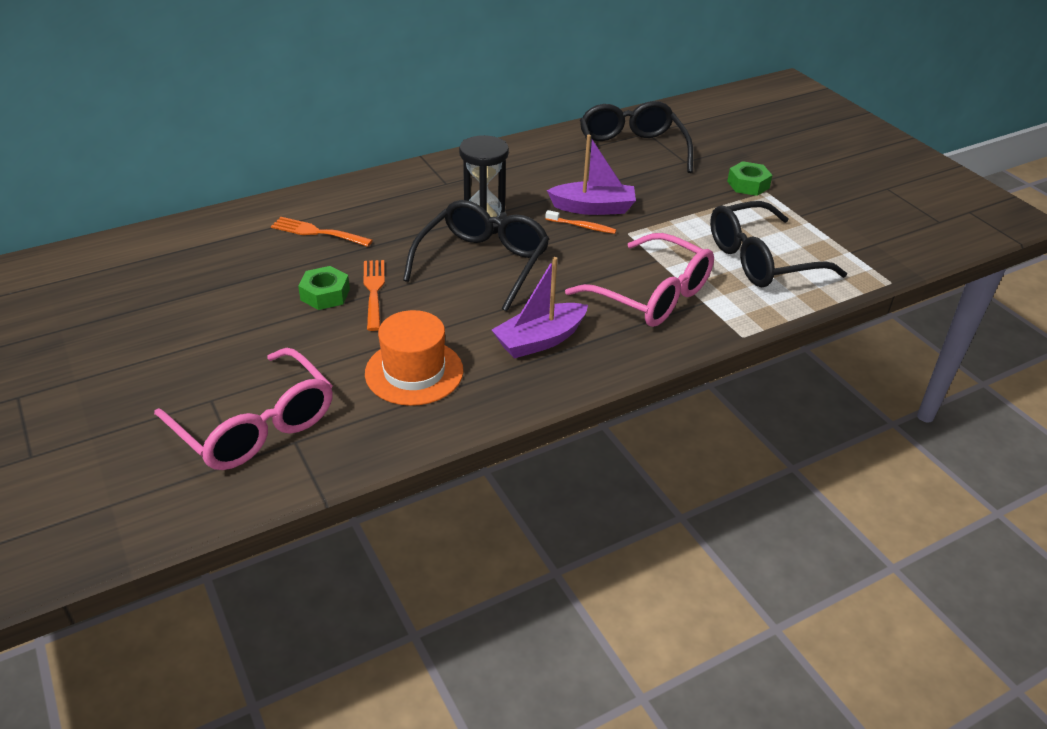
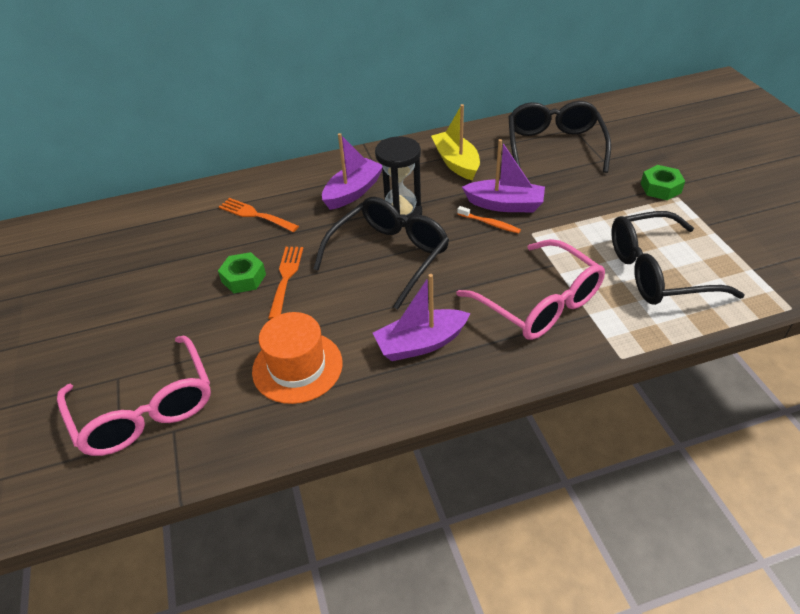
camera: 15 degrees right, 5 degrees up
none -> purple boat [322,133,382,210]
none -> yellow boat [431,104,480,180]

